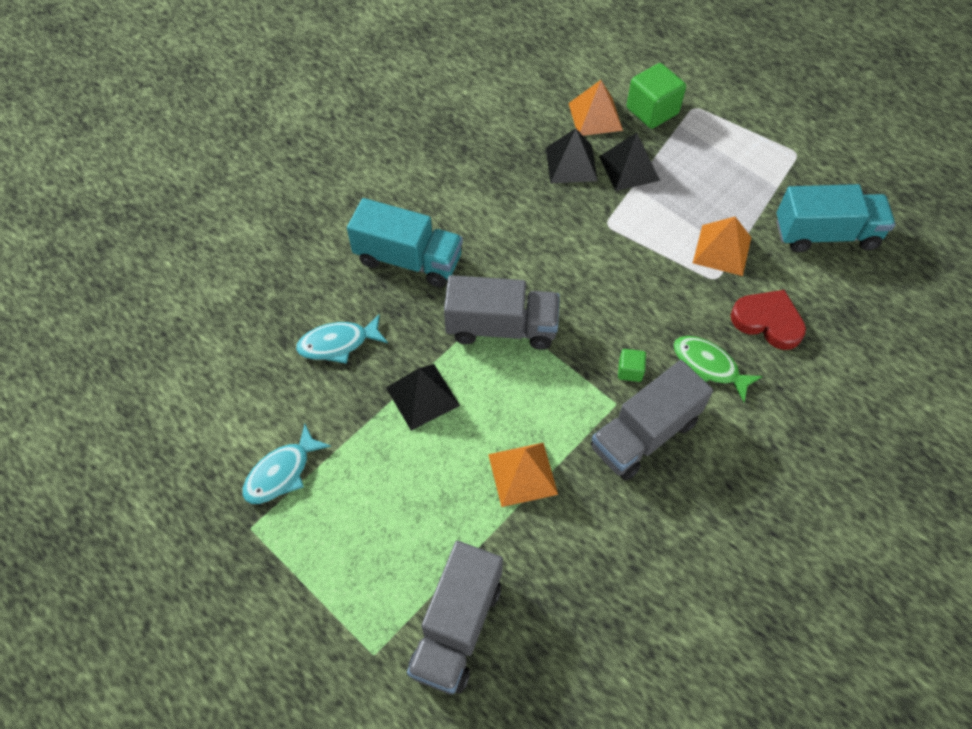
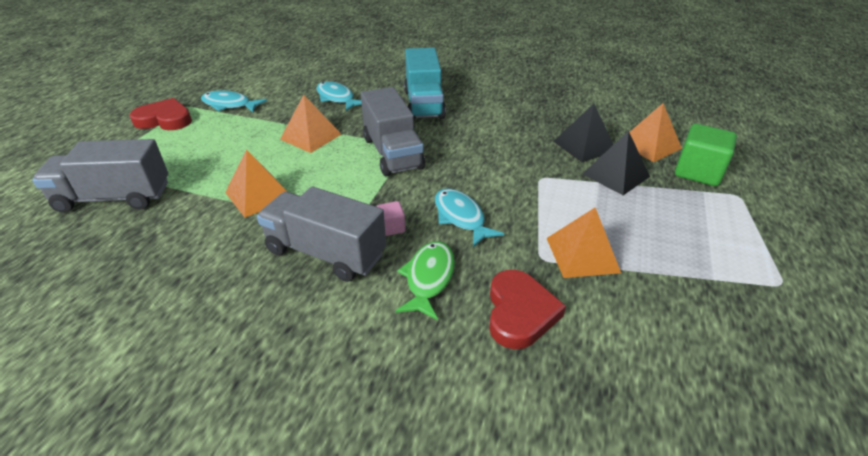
camera: 65 degrees right, 20 degrees down
black pyramid [386,364,460,431] -> orange pyramid [280,95,342,153]
green cube [618,349,646,382] -> pink cube [376,201,405,236]
turquoise truck [777,184,896,253] -> none
none -> red heart [130,98,192,130]
none -> turquoise fish [435,188,504,247]

